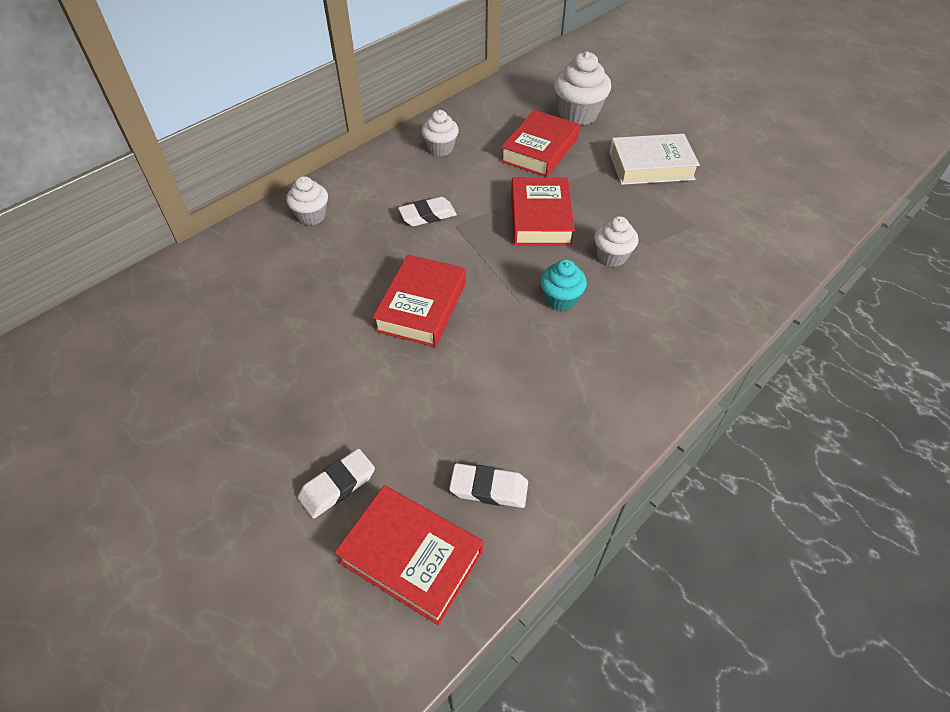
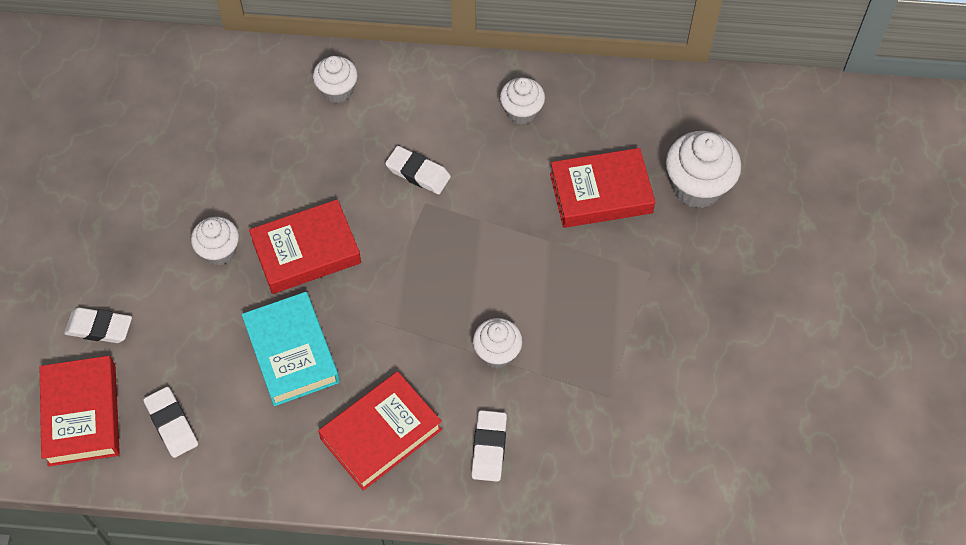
camera: 50 degrees right, 10 degrees up
red book [511,177,575,245] -> red book moved to [318,371,442,491]
turquoise cupcake [540,259,587,311] -> none
white book [609,134,700,185] -> none
none -> white cupcake [191,217,239,266]
none -> turquoise book [242,292,340,406]
none -> white eraser [472,410,507,482]

